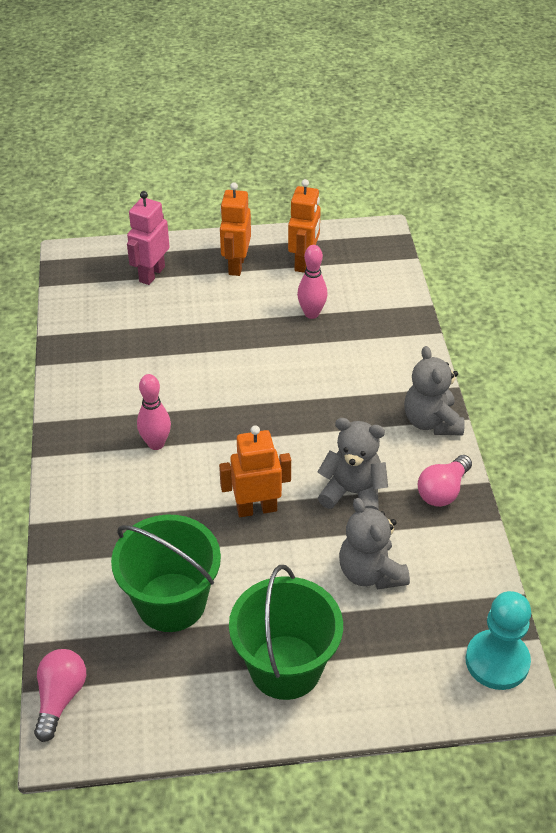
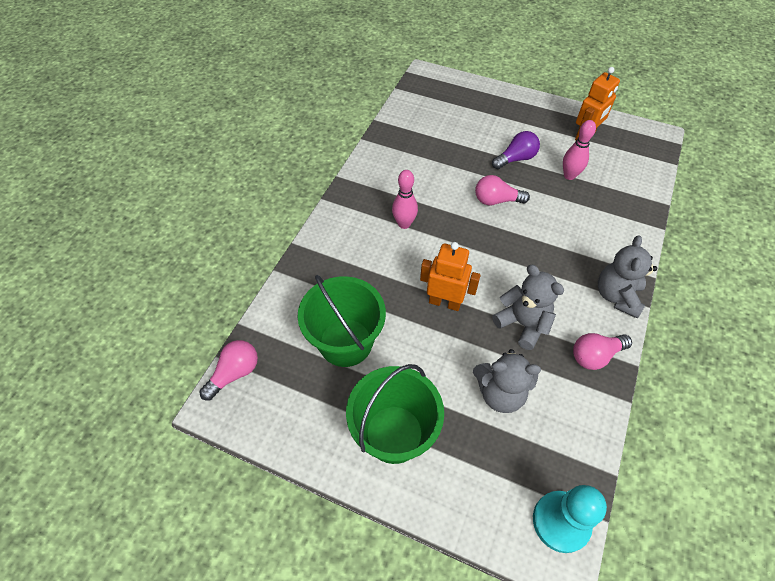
camera: 30 degrees right, 10 degrees up
pink robot [127,191,170,285] -> none
orange robot [220,182,251,276] -> none
grey teddy bear [339,498,410,590] -> grey teddy bear turned 90 degrees counterclockwise [473,349,541,413]
none -> pink light bulb [475,175,530,206]
none -> purple light bulb [492,131,540,169]

